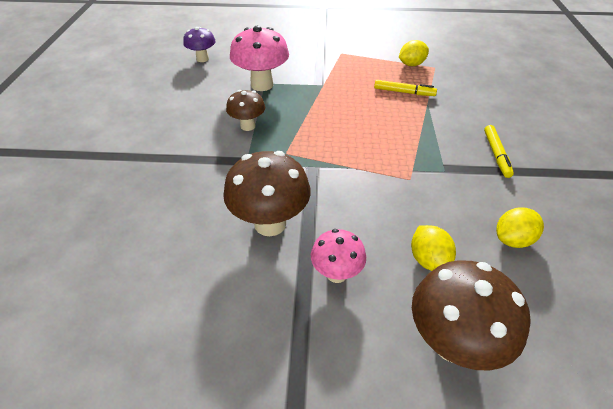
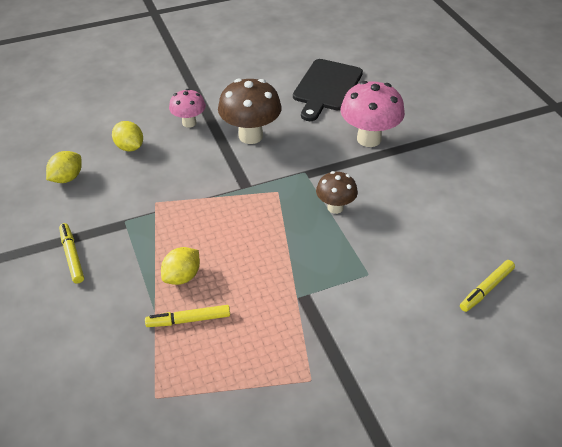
camera: 155 degrees right, 0 degrees up
purple mushroom [183,27,216,62] -> yellow marker [460,260,515,312]
pink mushroom [230,26,289,91] -> pink mushroom moved to [341,81,405,147]
yellow lemon [399,40,429,66] -> yellow lemon moved to [161,247,200,285]
brown mushroom [412,260,531,371] -> none
none -> black cutting board [293,59,363,121]

